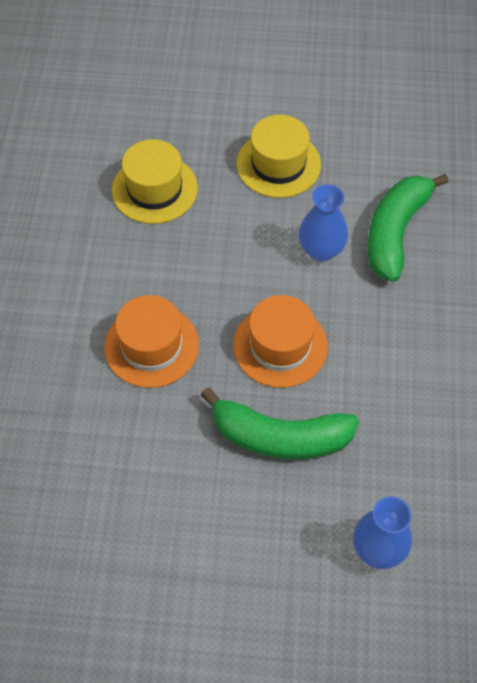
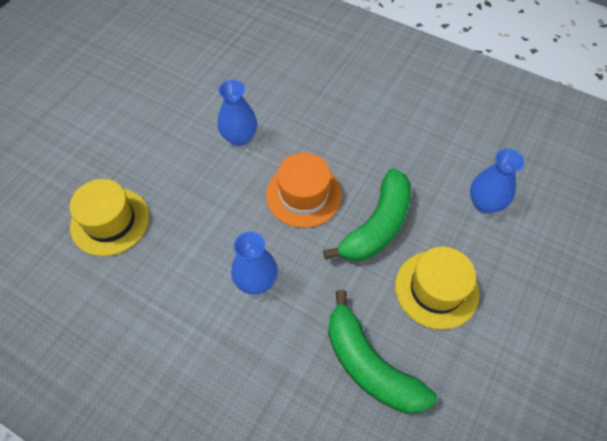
camera: 65 degrees left, 0 degrees up
orange hat [104,295,199,388] -> blue vase [231,231,278,295]
yellow hat [236,115,321,198] -> yellow hat moved to [395,247,479,330]
green banana [367,174,449,282] -> green banana moved to [328,290,437,414]

